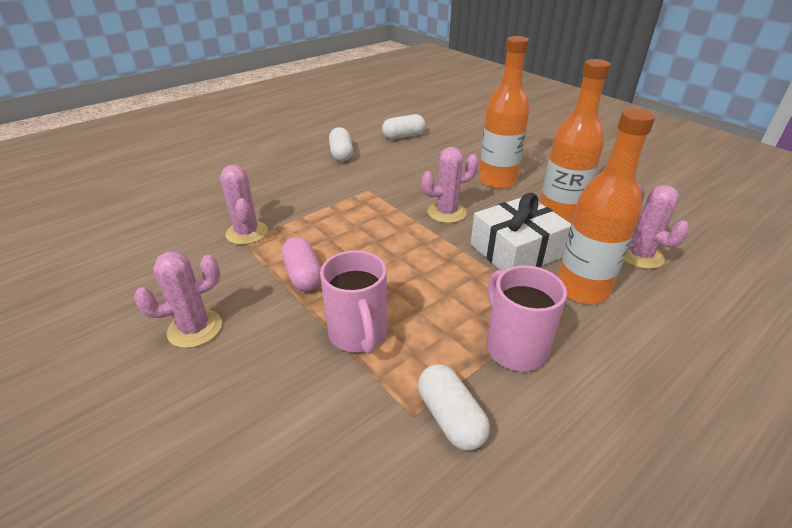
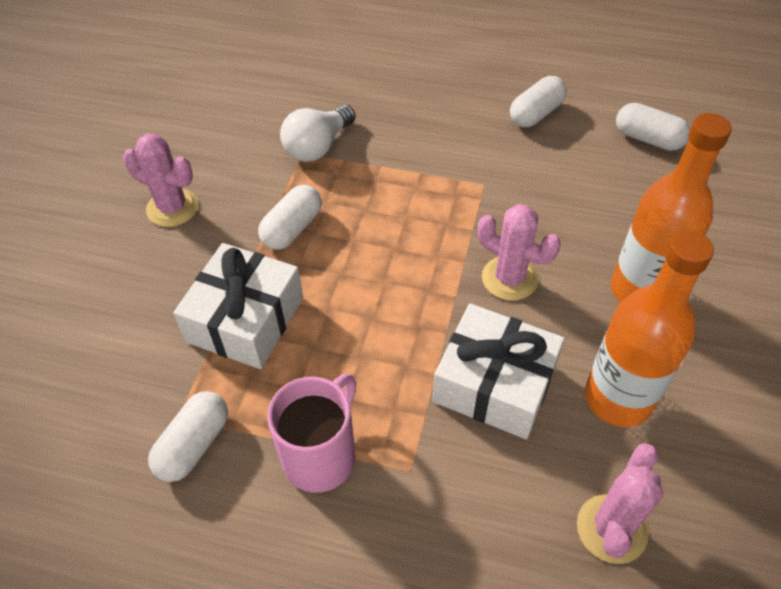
camera: 55 degrees right, 15 degrees up
pink cactus [220,165,268,245] -> white light bulb [280,105,356,162]
pink capsule [281,237,321,291] -> white capsule [258,185,322,250]
pink mug [320,250,387,354] -> white gift [173,243,303,369]
orange bottle [557,108,655,304] -> none

